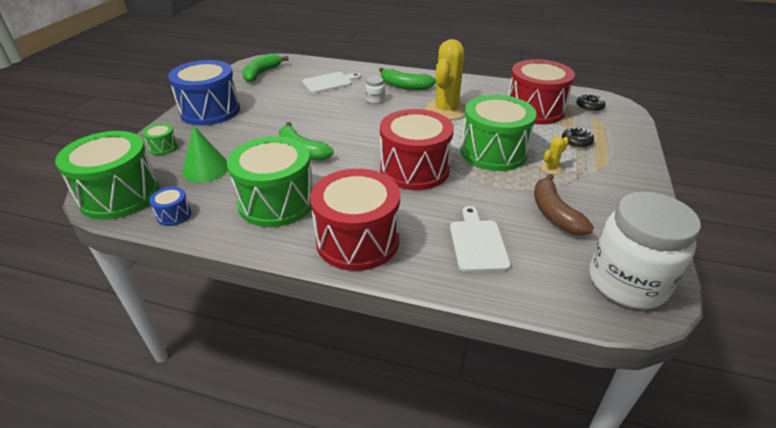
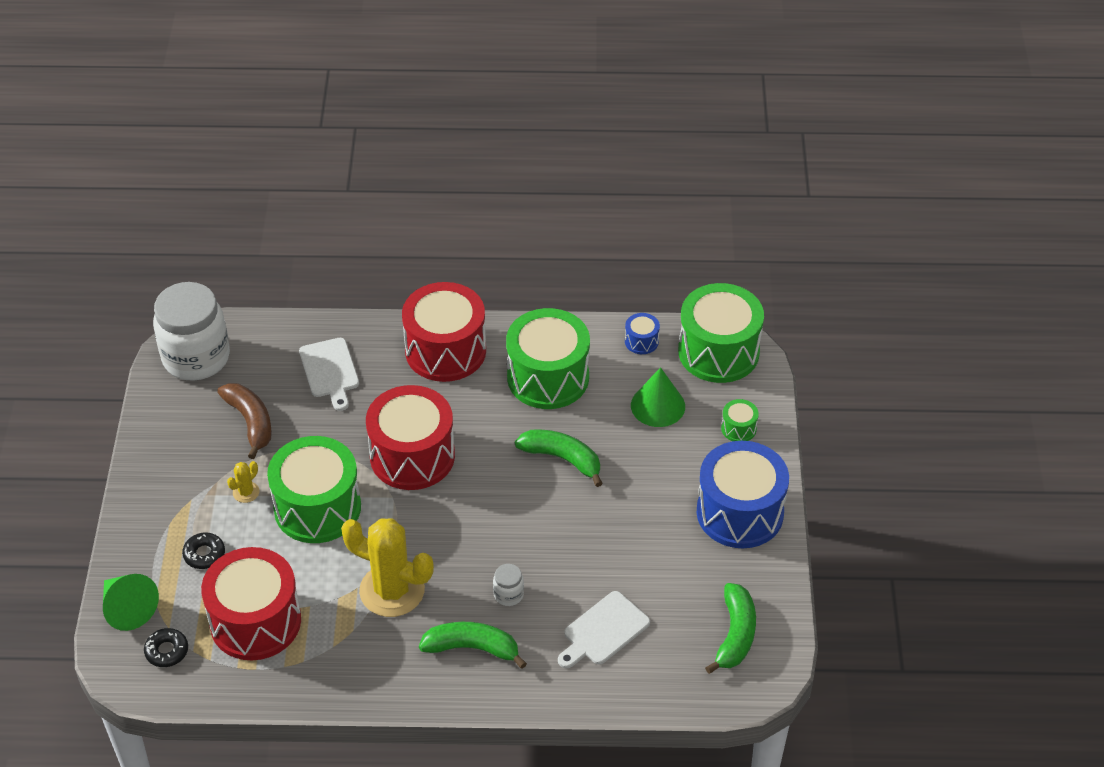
camera: 165 degrees right, 10 degrees up
yellow cactus [426,39,466,120] -> yellow cactus turned 75 degrees counterclockwise [341,518,434,617]
none -> green cone [103,574,159,631]

